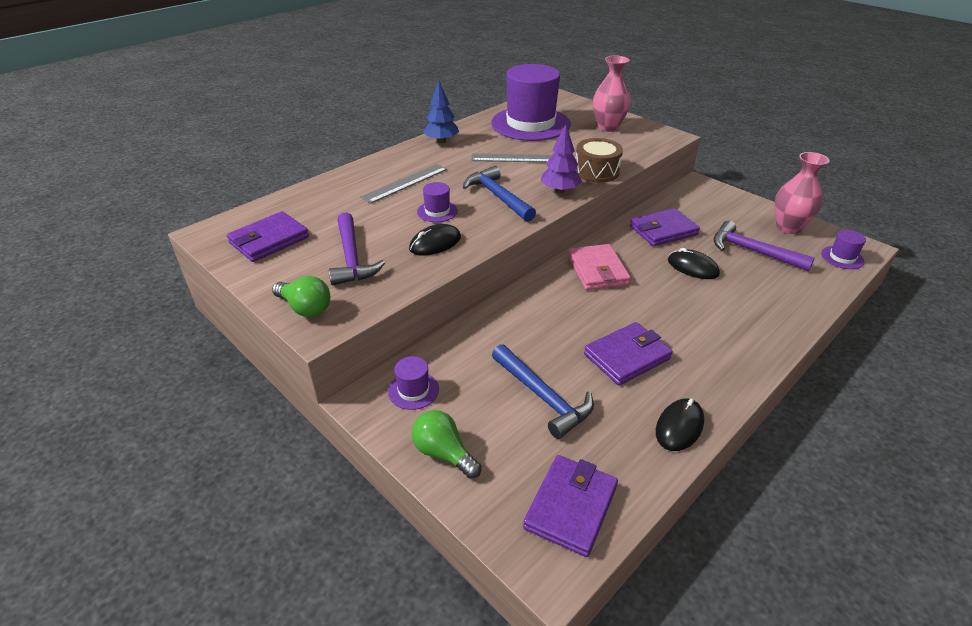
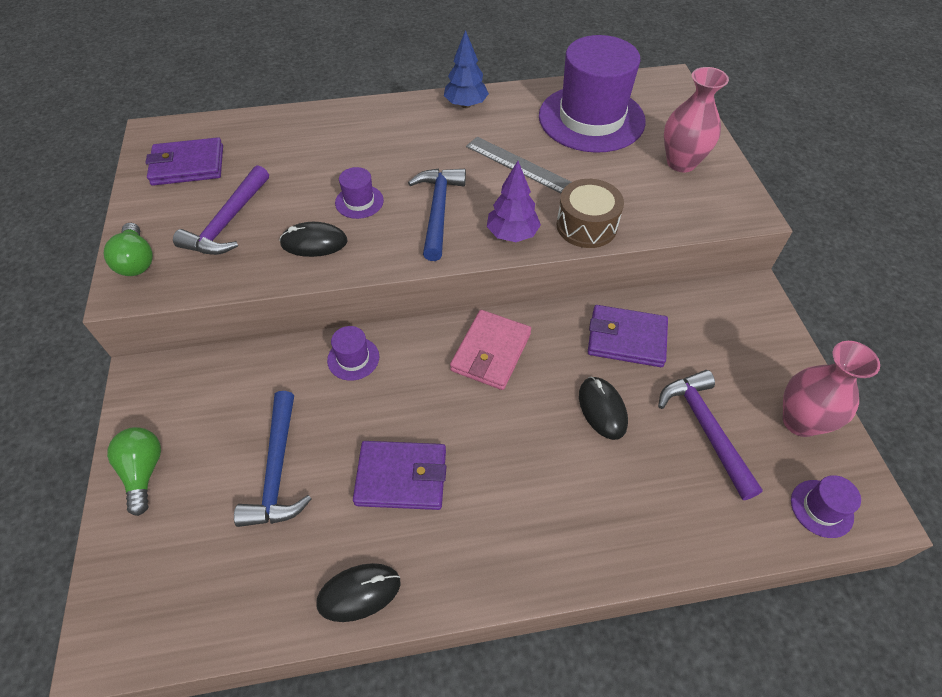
camera: 35 degrees right, 15 degrees up
grey ruler [361,164,447,204] -> none
purple hat [388,356,439,410] -> purple hat moved to [327,326,379,381]
purple wallet [523,455,618,557] -> none

